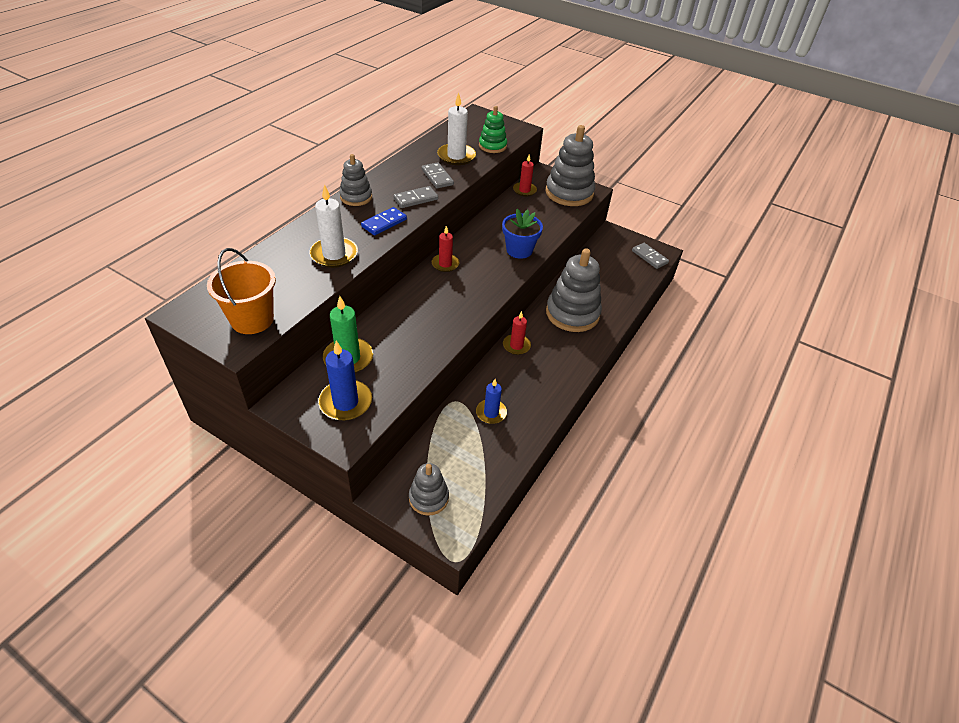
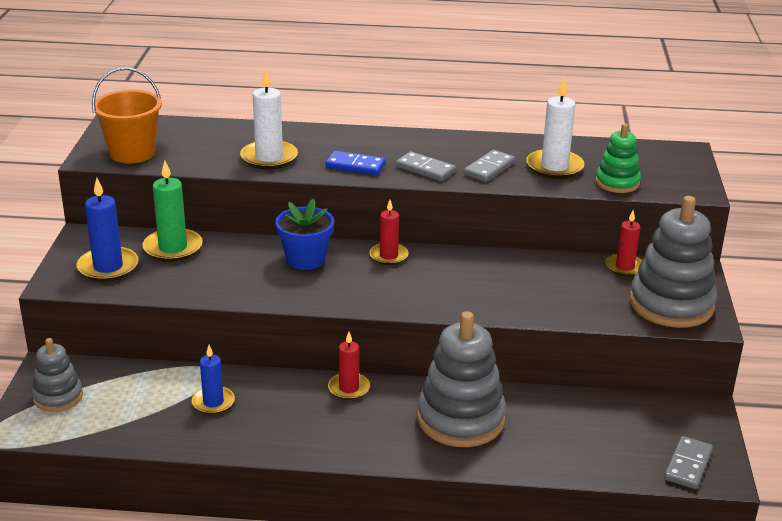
camera: 65 degrees right, 15 degrees down
grey stacking toy [339,154,372,206] -> none
blue flower pot [502,209,543,259] -> blue flower pot moved to [275,198,334,270]

